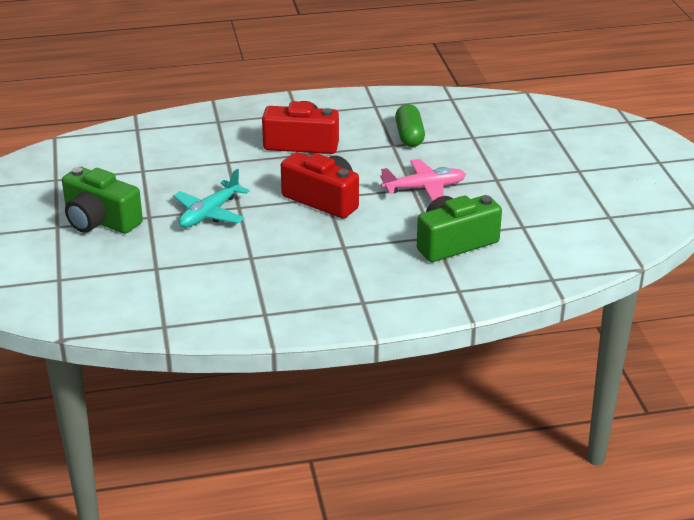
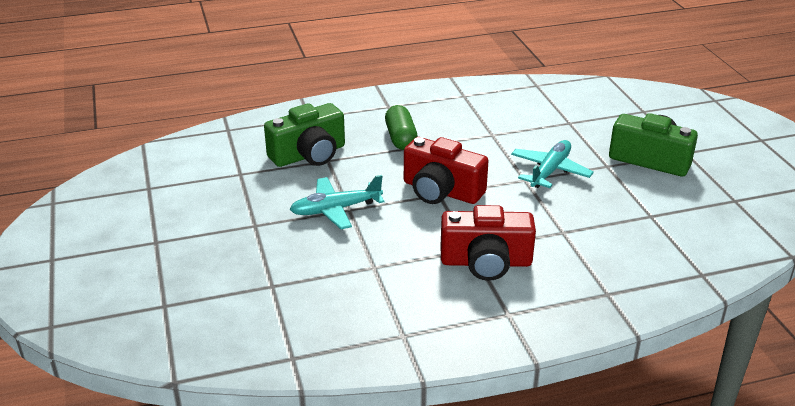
camera: 175 degrees right, 0 degrees up
pink plane [380,159,466,201] -> turquoise plane [290,175,384,229]
green capsule [395,104,425,147] -> green capsule moved to [385,105,418,150]

